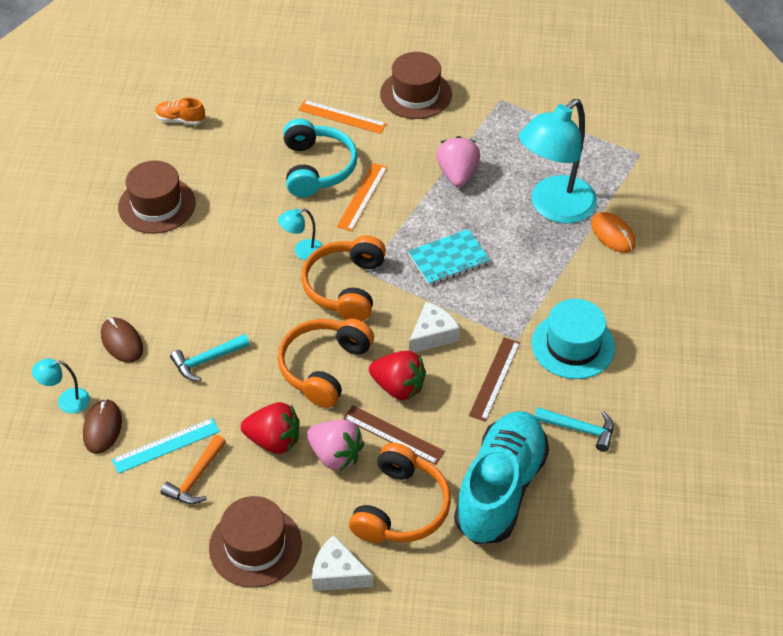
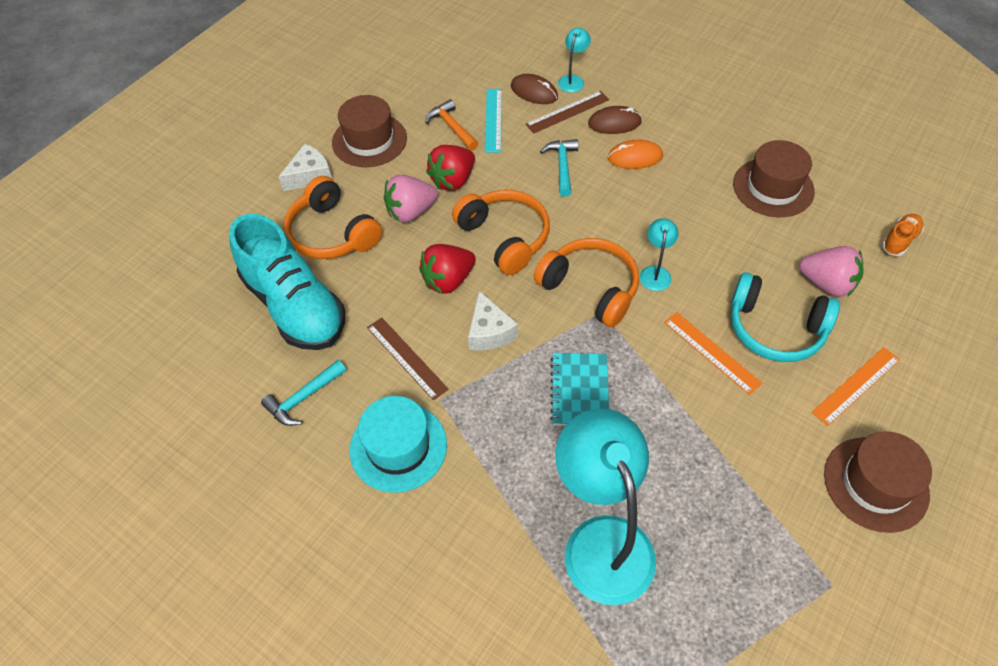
camera: 120 degrees right, 5 degrees up
brown ruler [343,405,445,465] -> brown ruler moved to [525,91,609,134]
pink strawberry [436,136,480,187] -> pink strawberry moved to [799,246,863,297]
orange mouse [591,212,636,253] -> orange mouse moved to [608,140,663,169]

